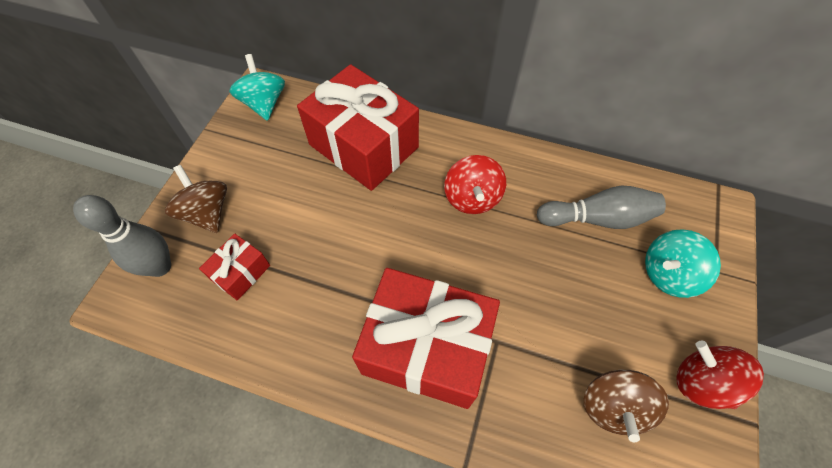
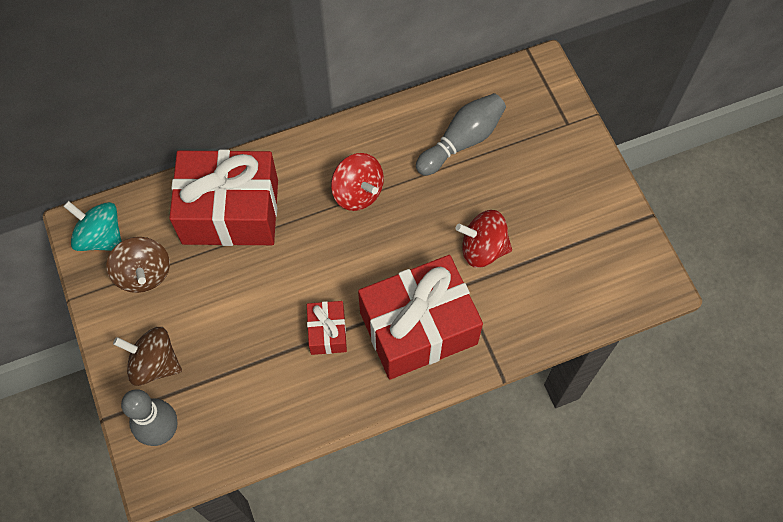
camera: 40 degrees left, 5 degrees up
red gift [199,233,270,301] -> red gift moved to [307,301,347,355]
brown spinning top [584,370,669,442] -> brown spinning top moved to [106,237,170,293]
turquoise spinning top [645,229,721,298] -> none
red spinning top [676,341,764,409] -> red spinning top moved to [456,210,512,268]

